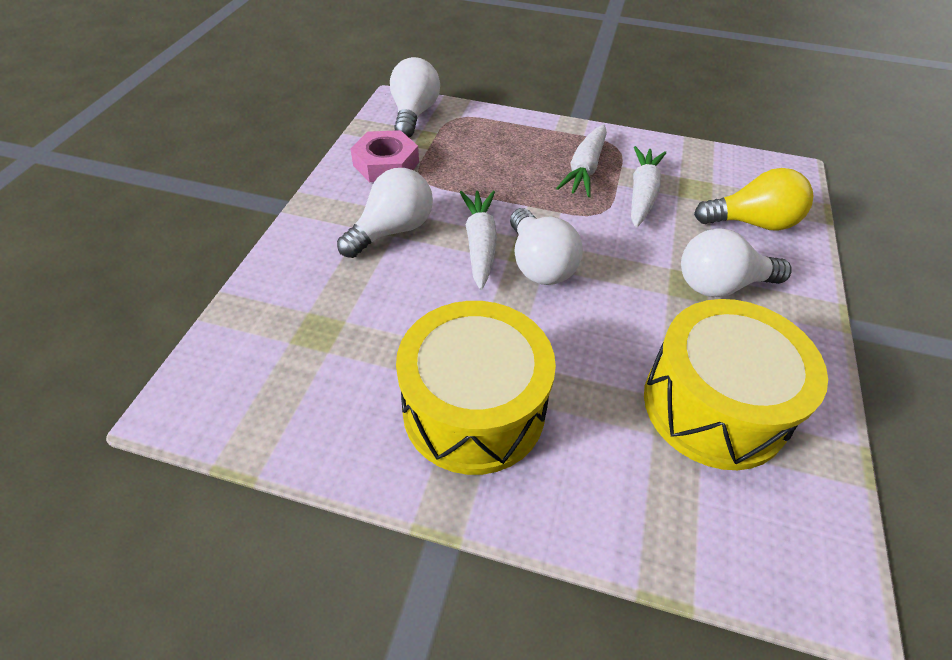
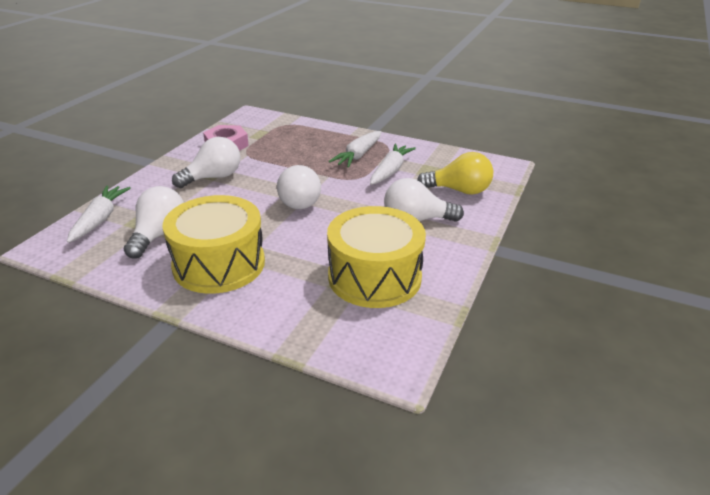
camera: 10 degrees right, 15 degrees down
white light bulb [390,57,440,137] -> white light bulb moved to [124,186,184,258]
white carrot [460,191,497,290] -> white carrot moved to [67,185,131,243]

